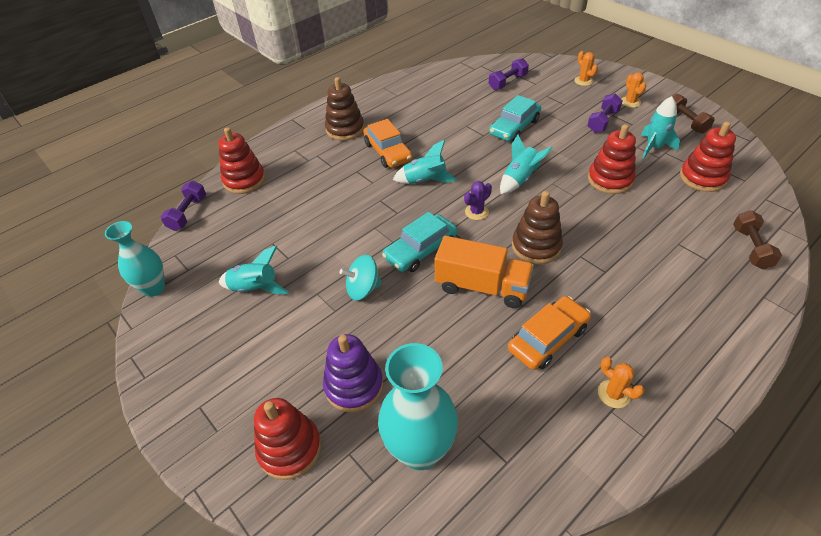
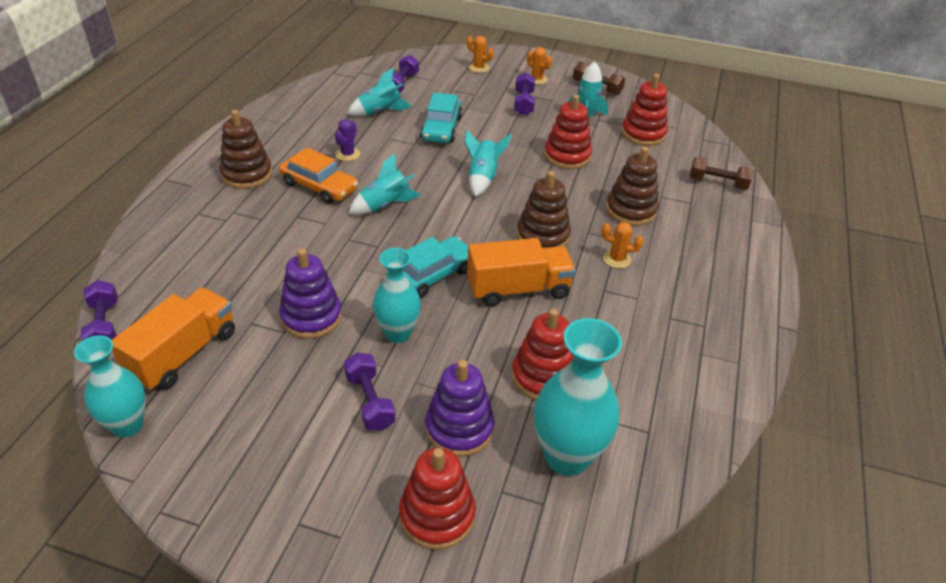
camera: 35 degrees left, 5 degrees down
red stacking toy [218,127,265,194] -> red stacking toy moved to [512,309,574,400]
turquoise rocket [218,246,289,294] -> turquoise rocket moved to [348,68,412,116]
turquoise spinning top [340,255,382,301] -> turquoise vase [373,248,421,343]
turquoise car [382,212,457,272] -> turquoise car turned 150 degrees counterclockwise [386,236,468,298]
purple cactus [464,181,492,220] -> purple cactus moved to [335,119,360,161]
orange car [508,296,591,370] -> none
orange cactus [598,357,644,408] -> orange cactus moved to [601,222,644,268]
brown dumbbell [733,210,782,269] -> brown dumbbell turned 45 degrees counterclockwise [689,157,754,190]
none -> orange truck [112,287,235,391]
none -> purple stacking toy [279,248,342,339]
none -> purple dumbbell [344,353,396,431]
none -> brown stacking toy [606,146,659,226]

